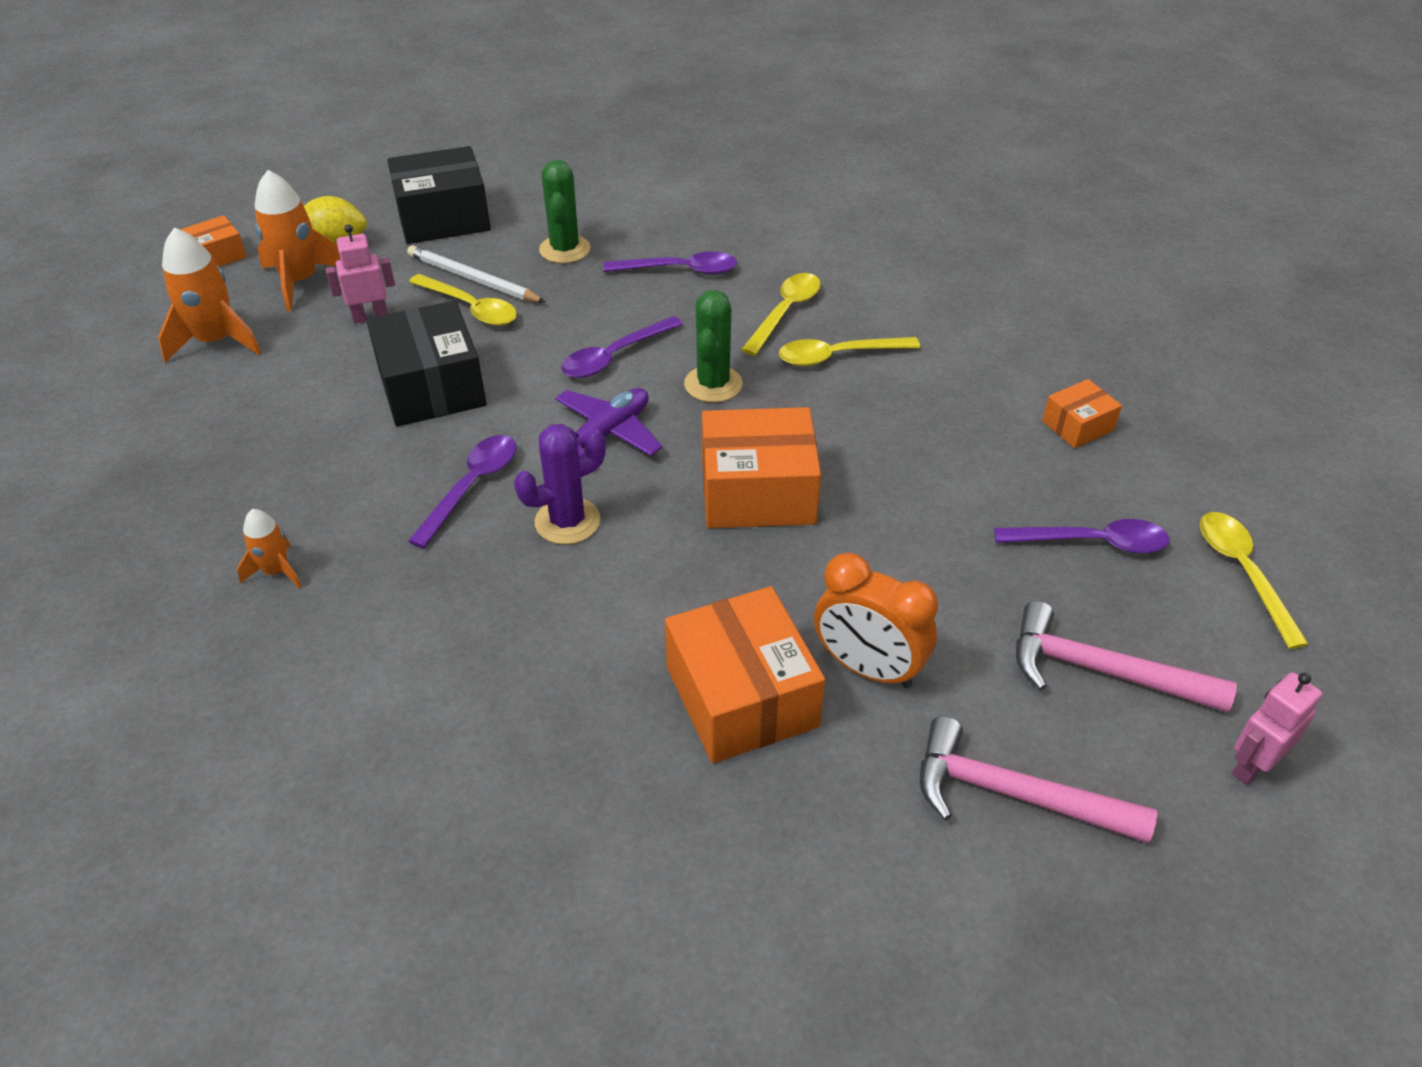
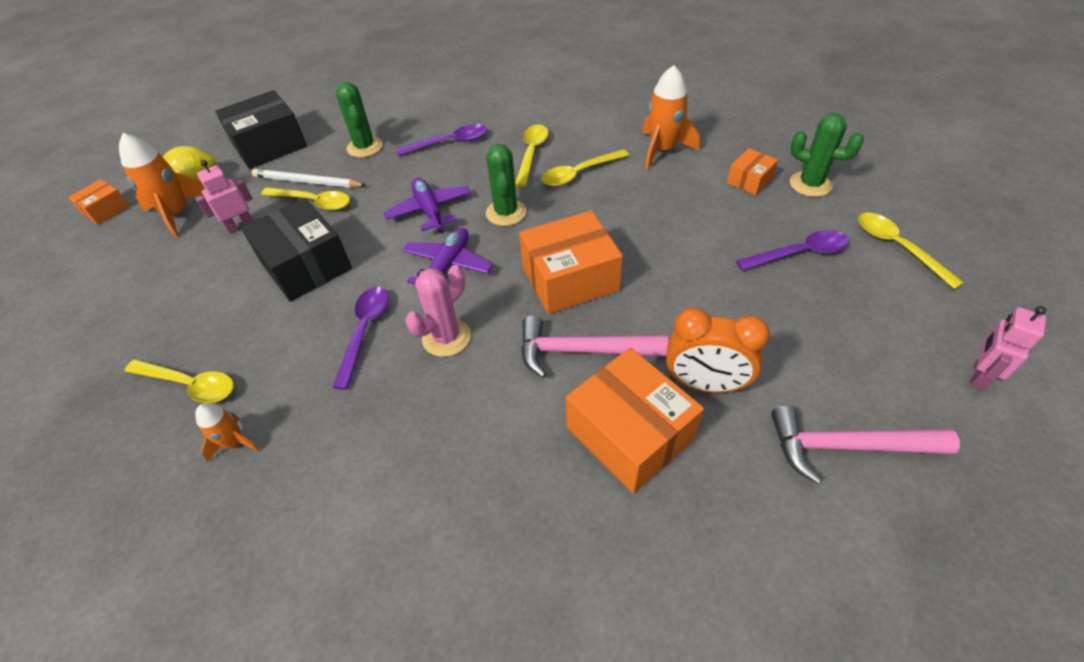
camera: 15 degrees left, 5 degrees up
orange rocket [158,227,262,363] -> orange rocket moved to [643,65,700,170]
purple cactus [514,424,606,544] -> pink cactus [405,265,471,357]
purple spoon [562,316,683,378] -> purple plane [383,178,471,233]
pink hammer [1016,601,1237,713] -> pink hammer moved to [521,316,669,378]
none -> yellow spoon [125,359,234,403]
none -> green cactus [790,113,864,197]

